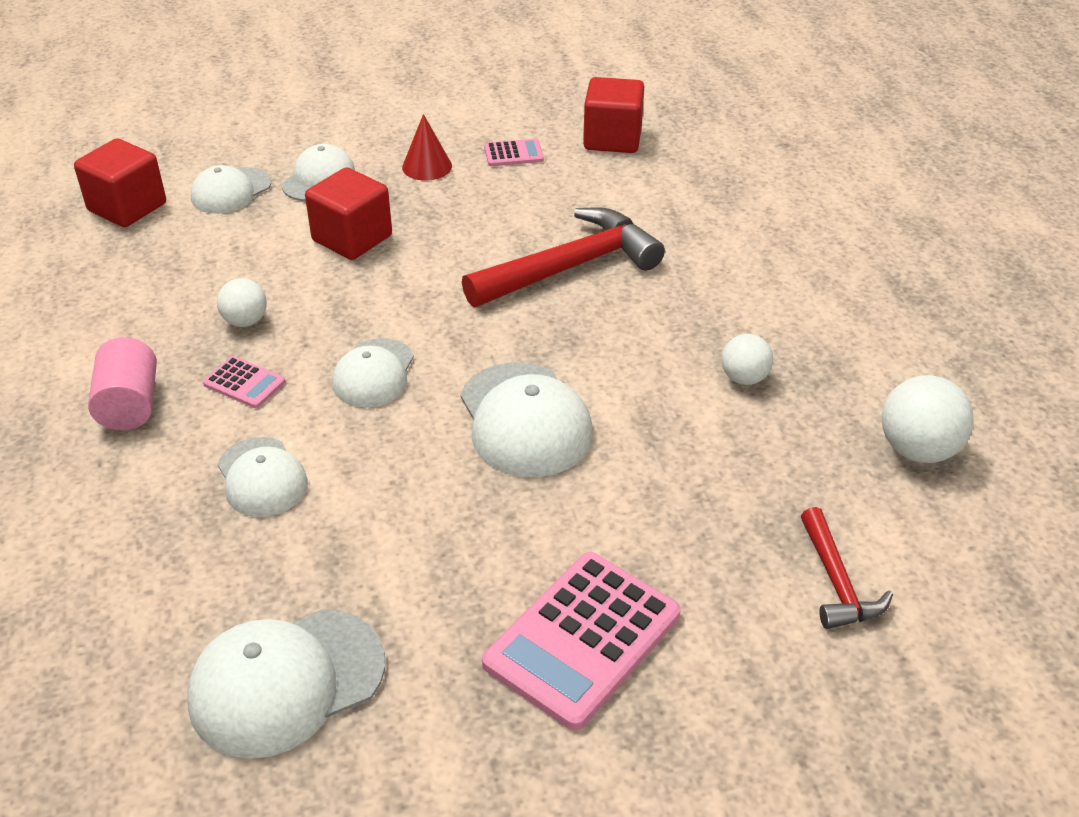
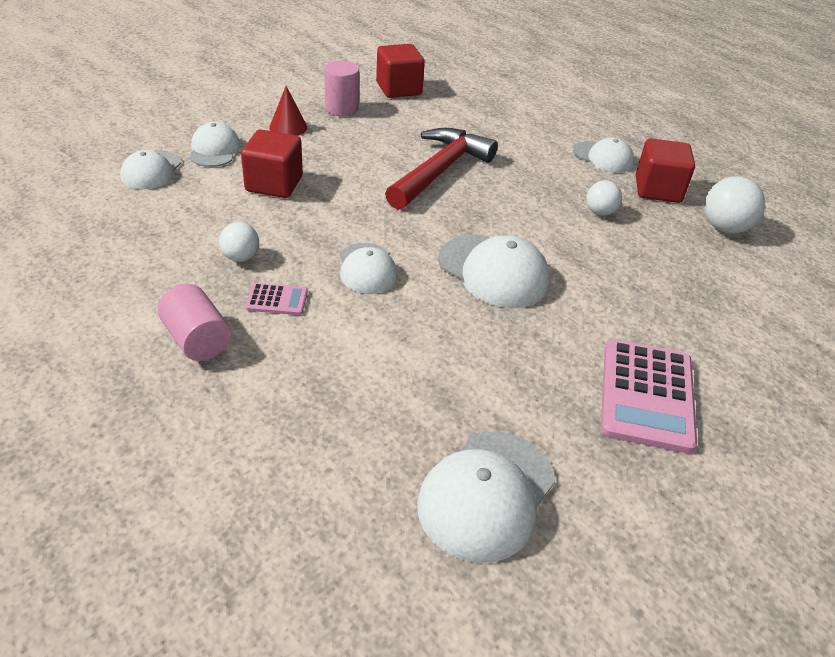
camera: 30 degrees left, 0 degrees up
red cube [74,139,166,227] -> red cube moved to [636,138,695,203]
white cap [218,437,308,517] -> white cap moved to [573,138,634,173]
pink calculator [484,139,544,166] -> pink cylinder [324,61,359,117]
red hammer [801,507,893,629] -> none

